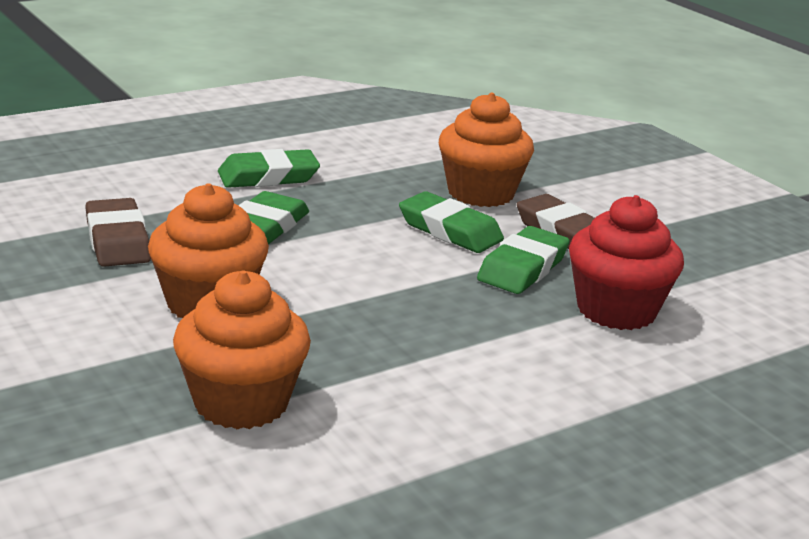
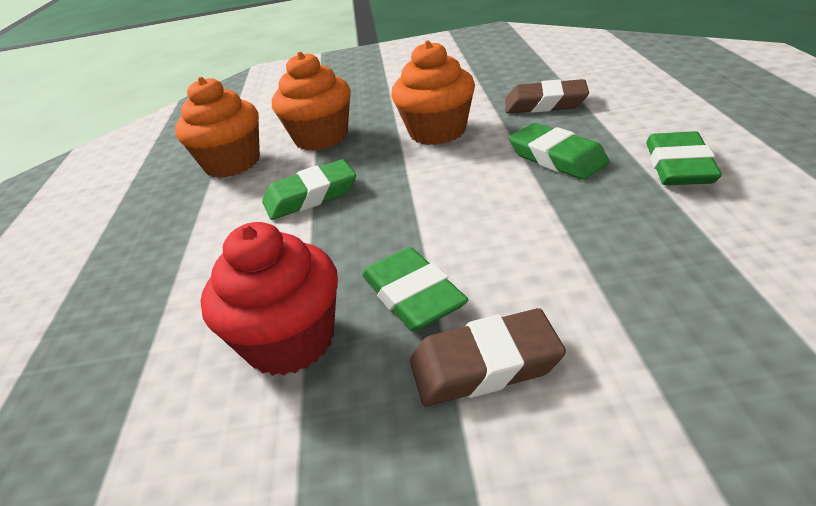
camera: 125 degrees right, 10 degrees up
green eraser [399,191,504,253] -> green eraser moved to [262,159,356,220]
orange cupcake [439,92,534,207] -> orange cupcake moved to [175,77,260,178]

